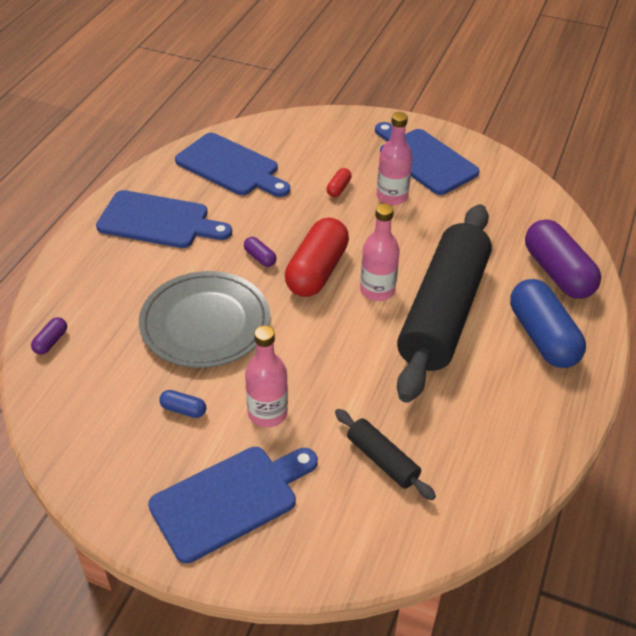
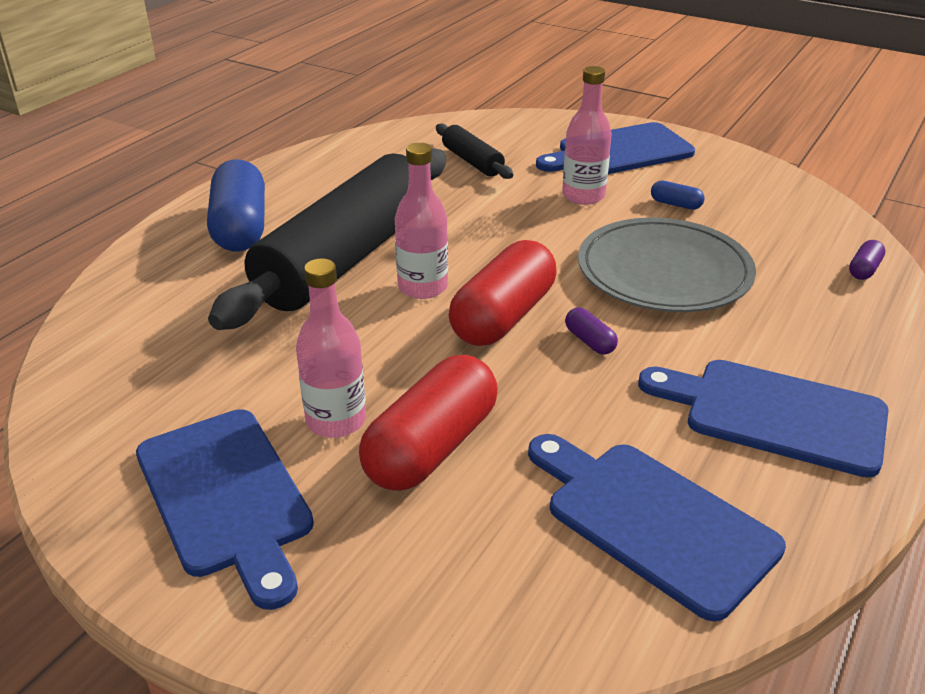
camera: 170 degrees left, 10 degrees down
red capsule [327,168,352,197] -> red capsule [359,355,498,491], size x2.35
purple capsule [525,219,601,299] -> none

